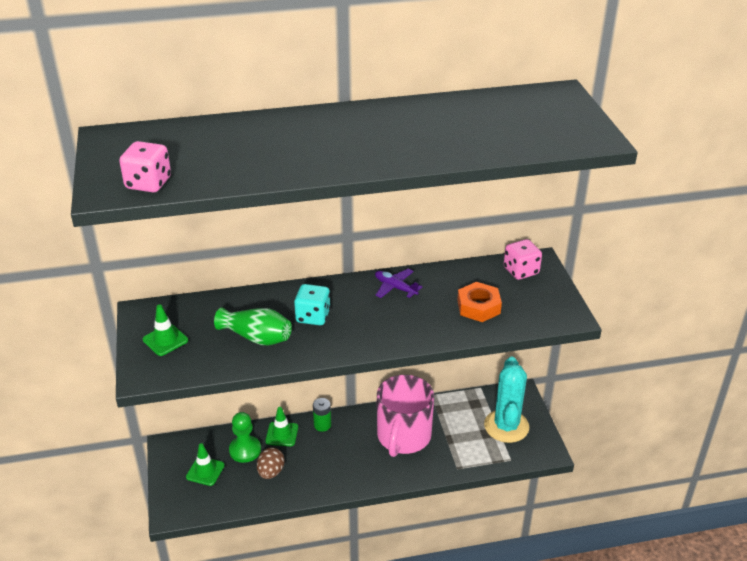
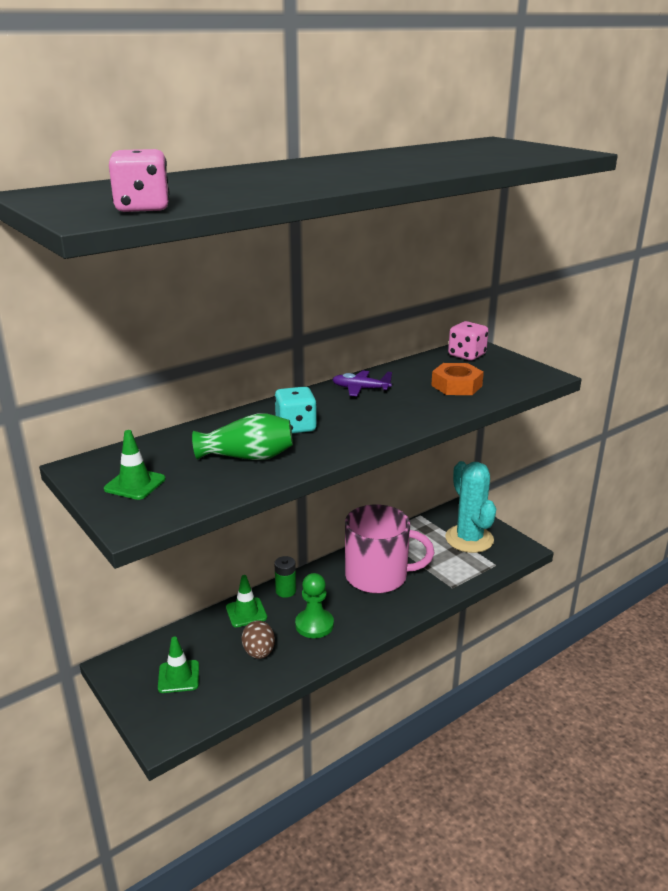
camera: 25 degrees left, 10 degrees down
green pawn [229,412,261,463] -> green pawn moved to [295,573,334,638]
pink mug [377,375,434,457] -> pink mug turned 75 degrees counterclockwise [345,505,434,593]

